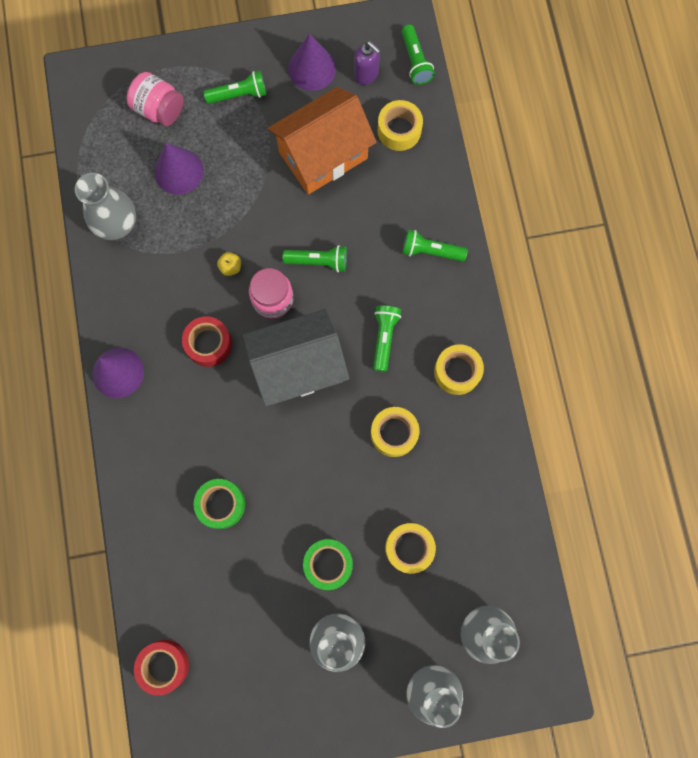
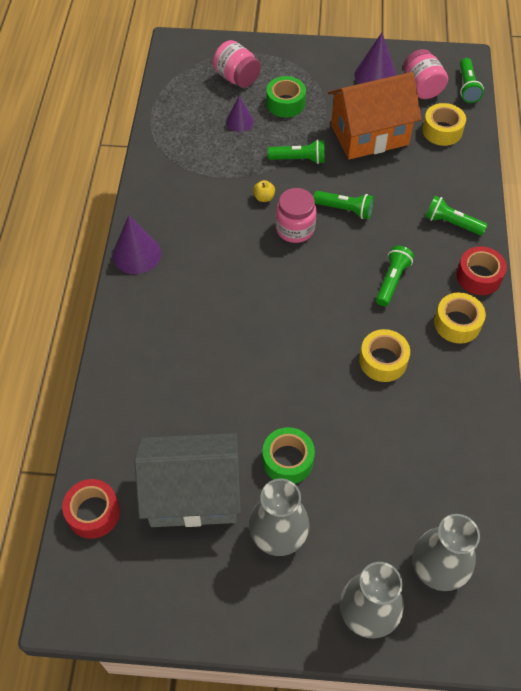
camera: 15 degrees right, 20 degrees down
grey vase [75,173,136,240] -> none
purple cone [154,143,204,195] -> purple cone [226,96,254,132], size x0.63
red tape [182,316,232,367] -> red tape moved to [456,246,507,295]
green tape [194,479,245,529] -> green tape moved to [266,76,306,118]
green flashlight [204,71,266,104] -> green flashlight moved to [268,139,325,164]
grey house [243,309,349,406] -> grey house moved to [134,433,241,527]
purple soap dispenser [354,41,381,85] -> pink jar [403,49,448,99]
yellow tape [385,523,436,574] -> none

